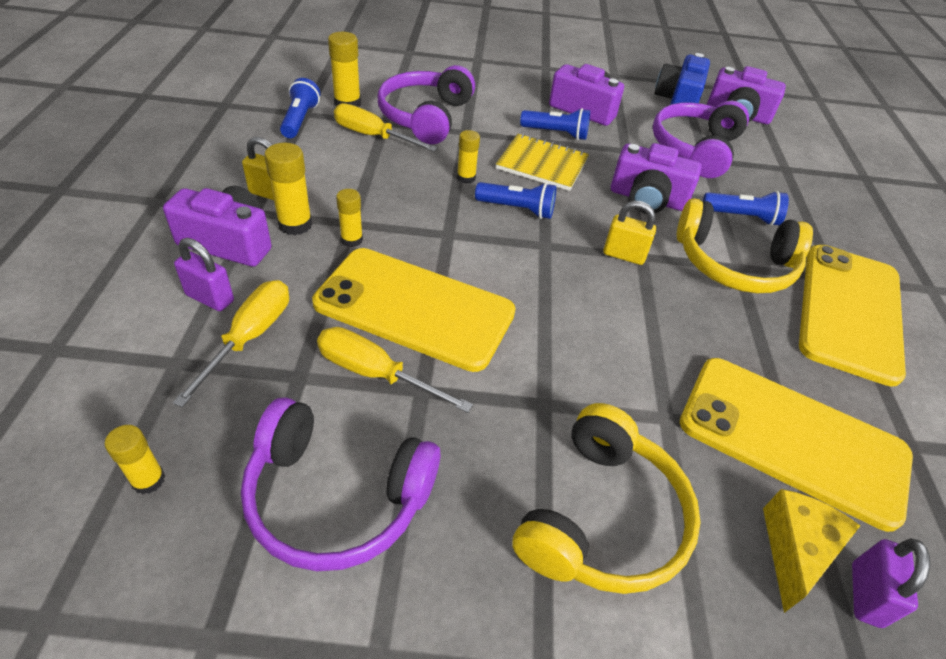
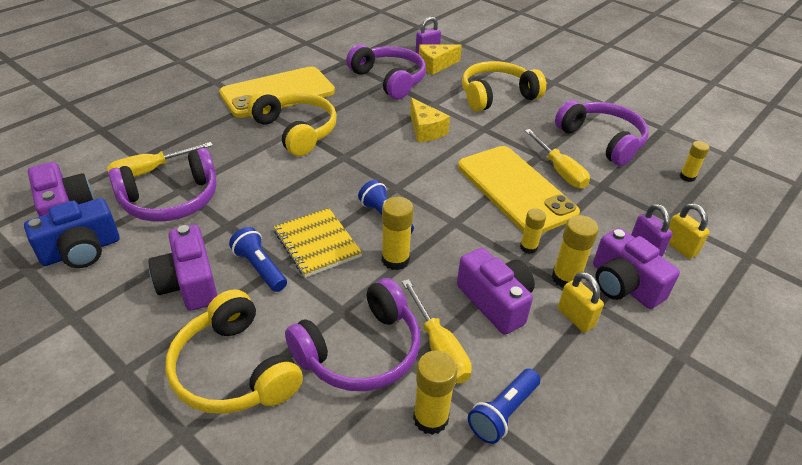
camera: 140 degrees left, 5 degrees down
yellow screwdriver [173,280,289,407] -> yellow screwdriver moved to [107,142,213,177]
yellow glue stick [457,130,480,184] -> yellow glue stick [382,197,414,270], size x1.55
yellow padlock [603,201,656,265] -> yellow padlock moved to [668,203,710,259]
purple camera [611,143,702,214] -> purple camera moved to [457,248,535,335]
yellow phone [680,358,913,532] -> purple headphones [346,44,426,99]
blue flashlight [703,191,789,226] -> none
none -> yellow headphones [165,289,303,414]
none -> yellow cheese [410,98,450,142]

